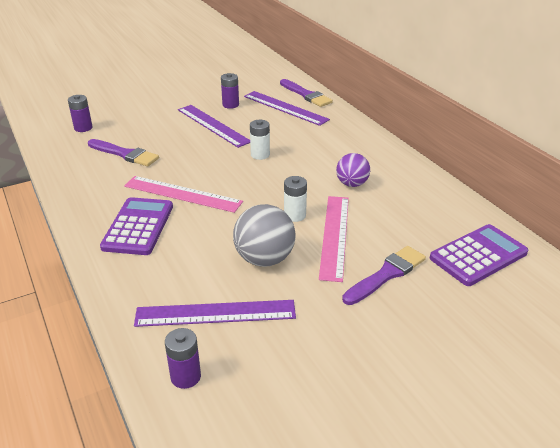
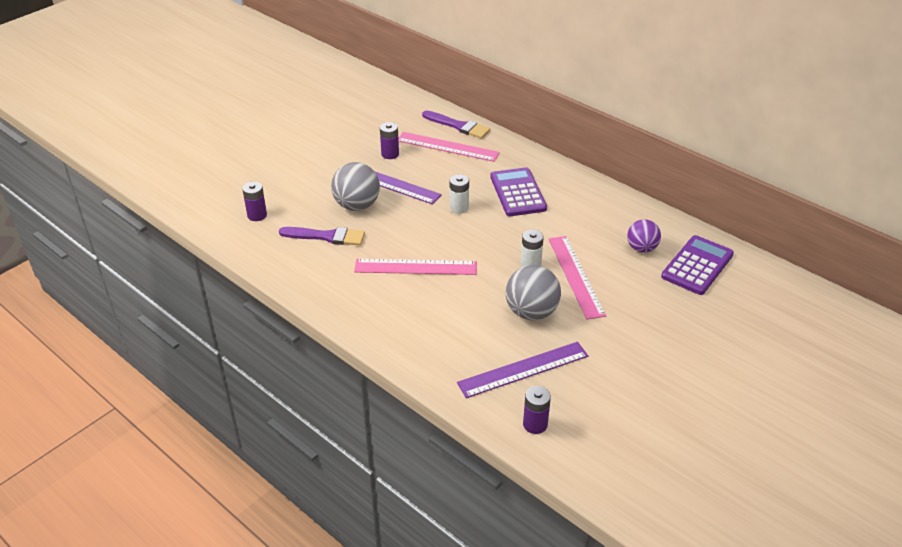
camera: 20 degrees left, 5 degrees up
purple calculator [100,197,173,255] -> purple calculator moved to [490,167,547,216]
purple ruler [244,91,330,126] -> pink ruler [398,132,500,162]
purple ball [336,153,370,187] -> purple ball moved to [627,219,661,253]
purple brush [342,246,426,305] -> none
none -> grey ball [331,162,380,211]

